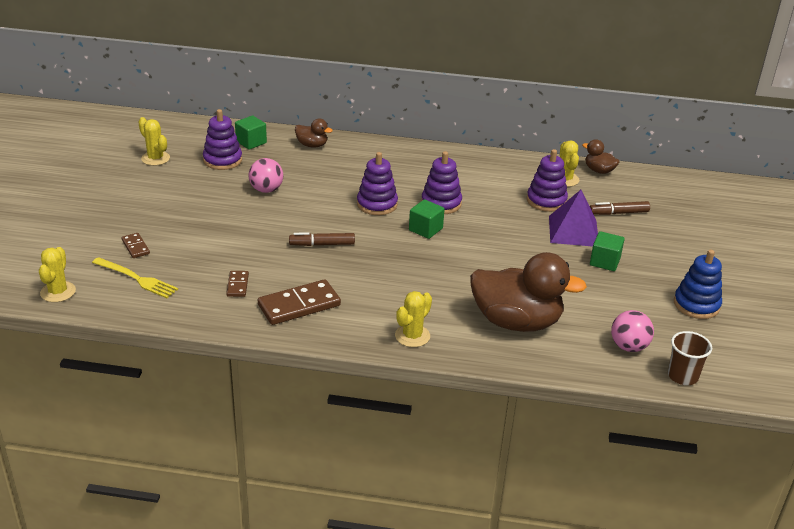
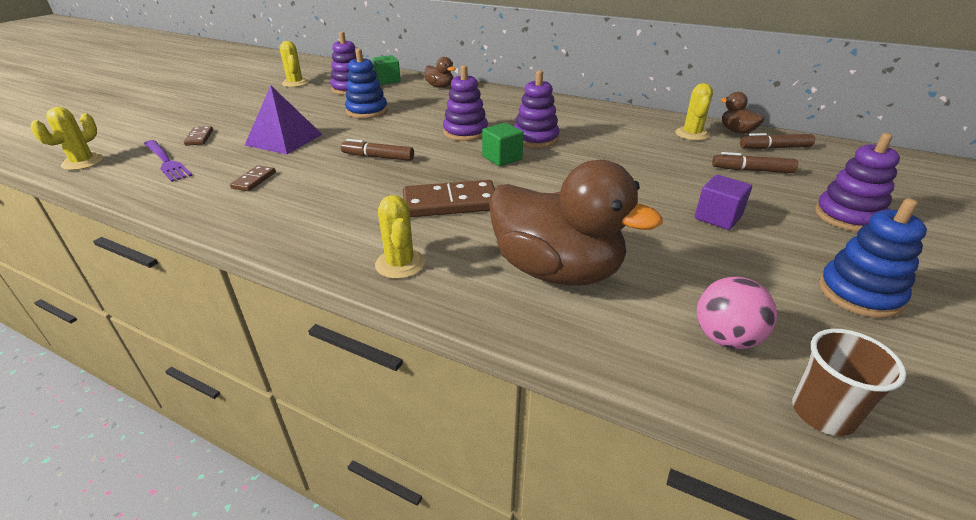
camera: 20 degrees right, 0 degrees up
yellow fork [92,257,178,298] -> purple fork [144,140,192,182]
pink ball [248,158,283,193] -> blue stacking toy [345,49,388,119]
brown domino [258,279,341,325] -> brown domino moved to [403,180,495,217]
yellow cactus [395,291,432,347] -> yellow cactus turned 75 degrees counterclockwise [375,195,425,279]
purple stacking toy [527,149,568,212] -> purple stacking toy moved to [815,133,900,232]
purple pyramid [549,190,598,247] -> purple pyramid moved to [245,85,323,154]
green cube [590,231,625,271] -> purple cube [695,175,752,230]
none -> brown marker [740,133,815,149]

